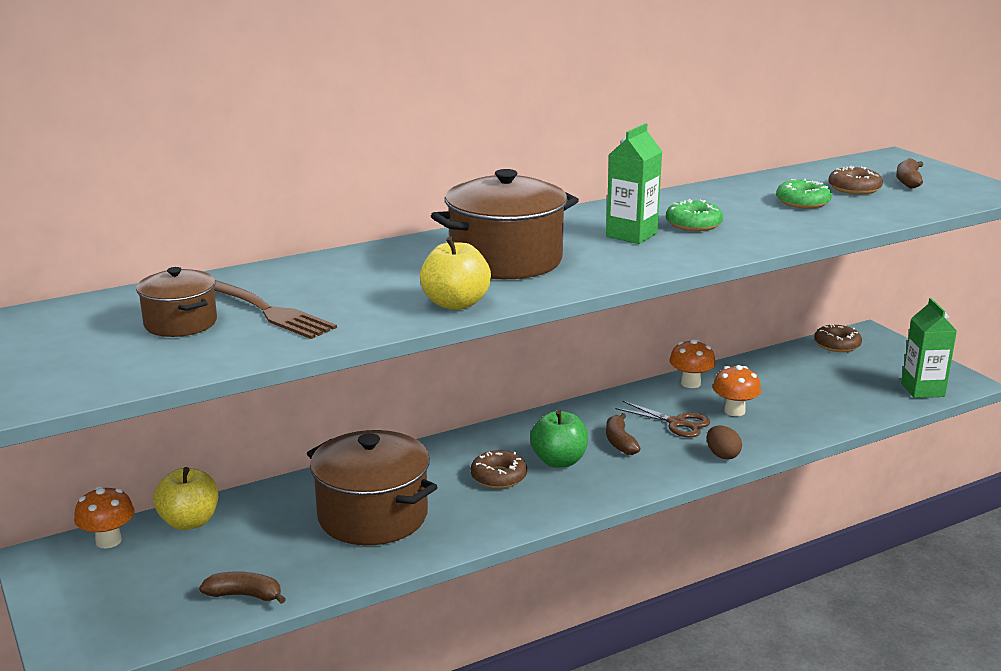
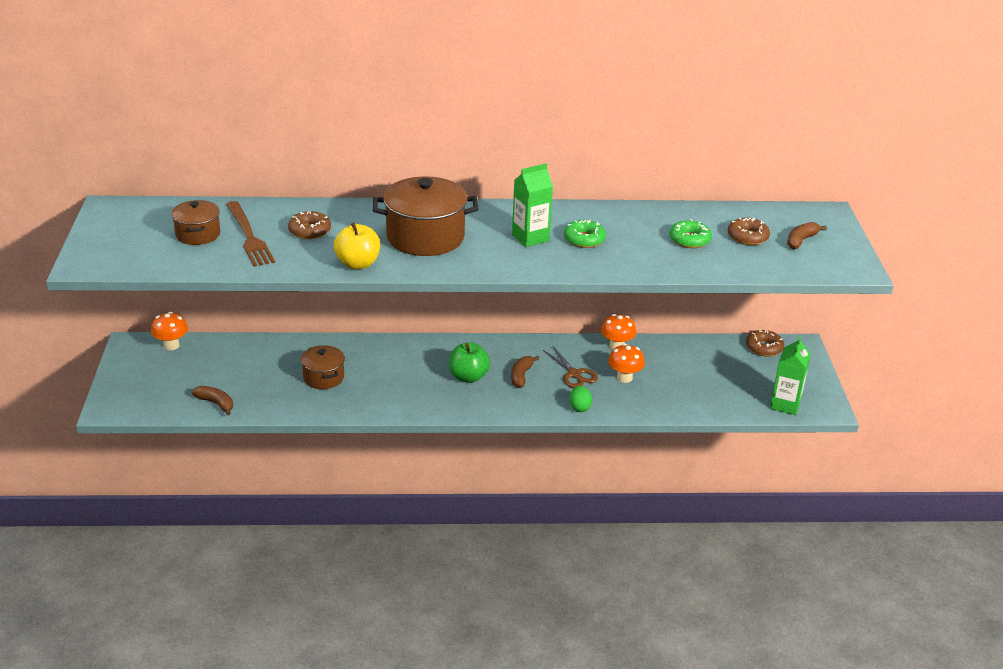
camera: 25 degrees right, 10 degrees up
yellow apple [153,467,218,530] -> none
brown pot [307,430,438,545] -> brown pot [301,345,345,389], size x0.56
brown donut [471,450,527,489] -> brown donut moved to [288,211,331,239]
brown egg [707,426,742,460] -> green egg [569,386,592,412]

